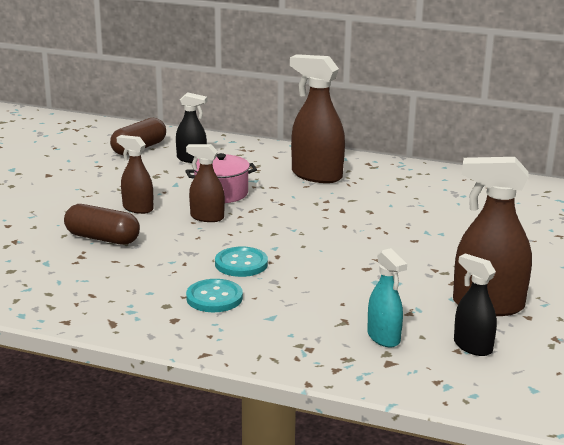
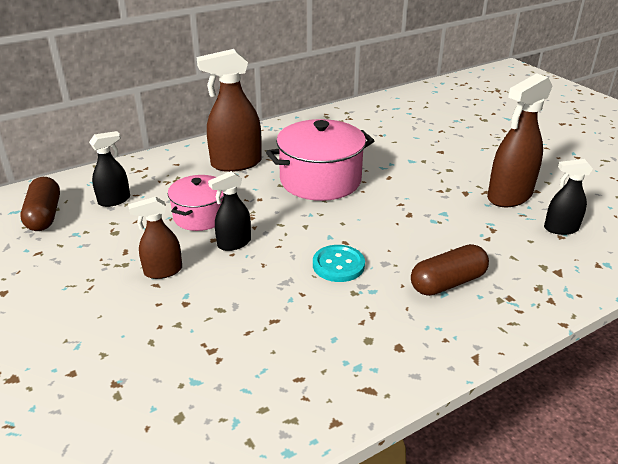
camera: 50 degrees left, 10 degrees up
brown capsule [64,204,140,245] -> brown capsule moved to [411,244,489,296]
brown spray bottle [186,144,225,222] -> black spray bottle [208,171,251,251]
turquoise button [186,279,243,312] -> none
turquoise spray bottle [367,248,407,347] -> none
none -> pink pot [266,119,374,201]

